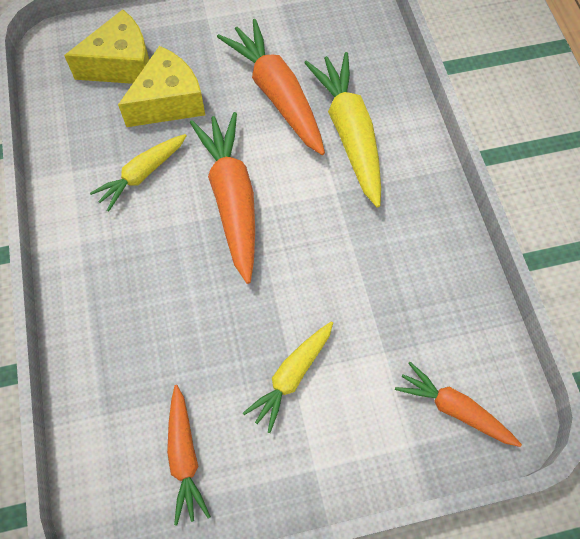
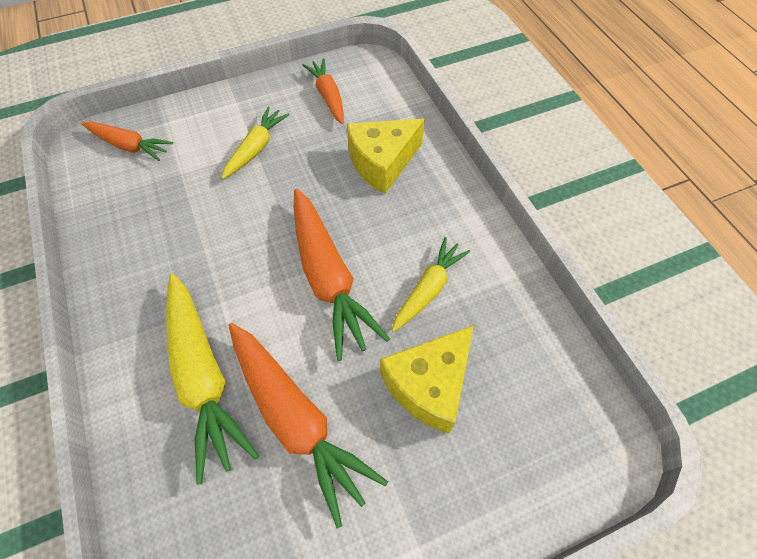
camera: 170 degrees right, 5 degrees down
yellow cheese [64,9,149,84] -> yellow cheese moved to [347,118,425,194]

